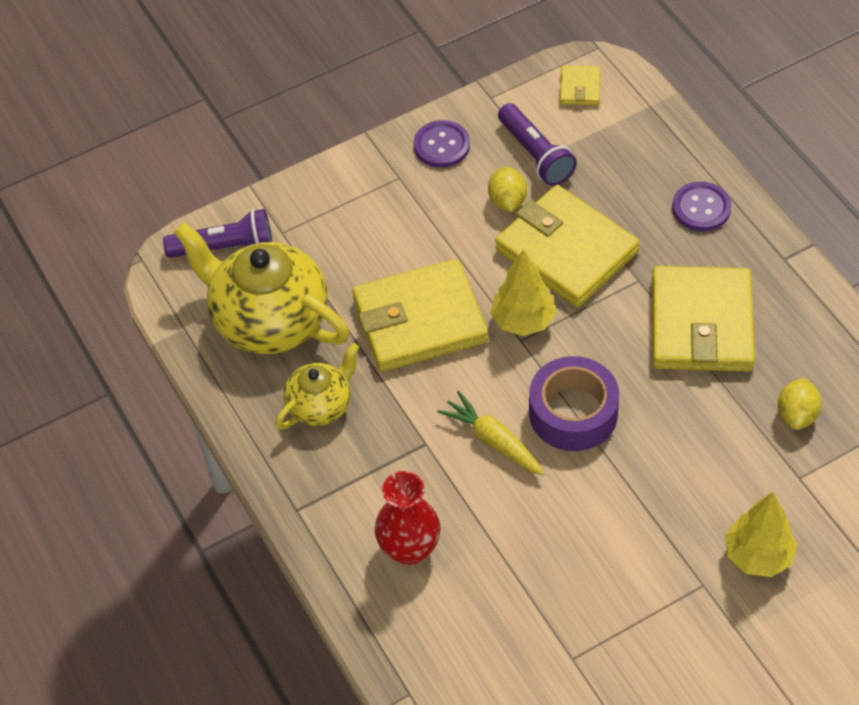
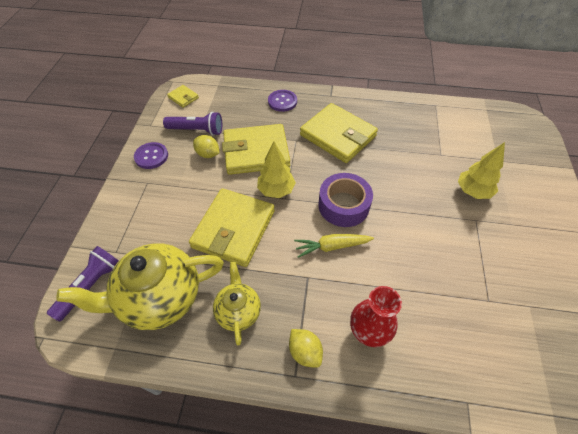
camera: 55 degrees left, 0 degrees up
yellow lemon [778,378,822,430] -> yellow lemon moved to [289,329,323,368]

